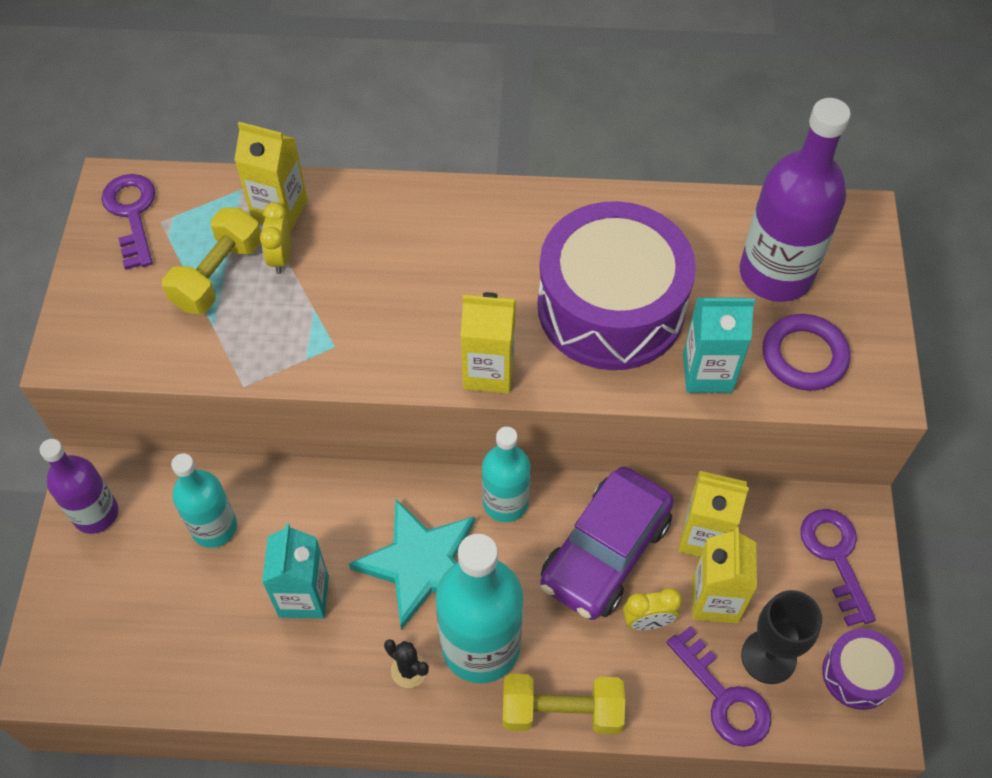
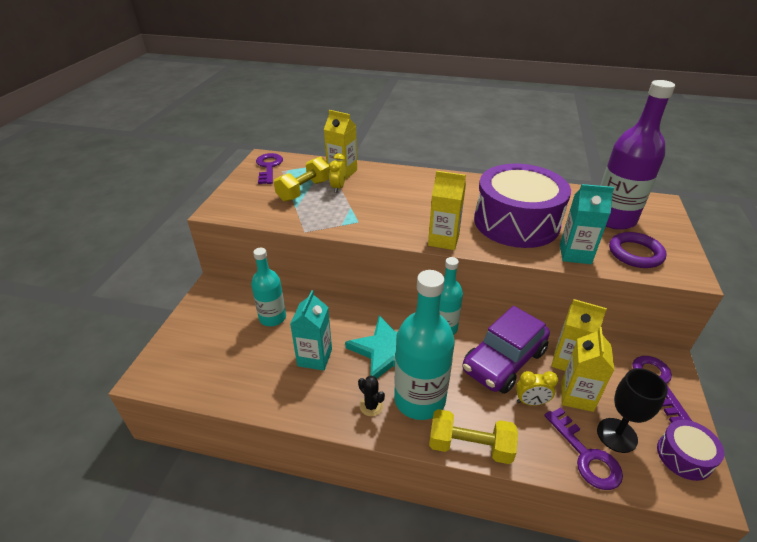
camera: 10 degrees right, 20 degrees down
purple bottle [40,439,118,534] -> none

